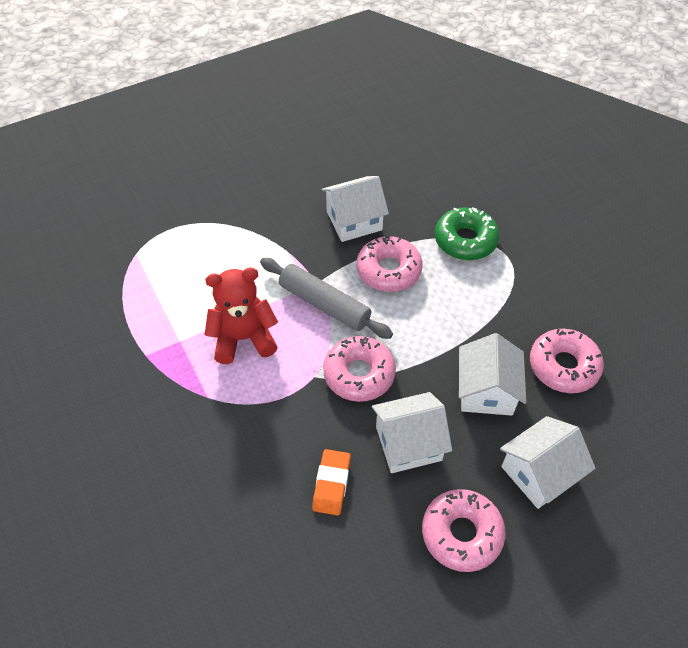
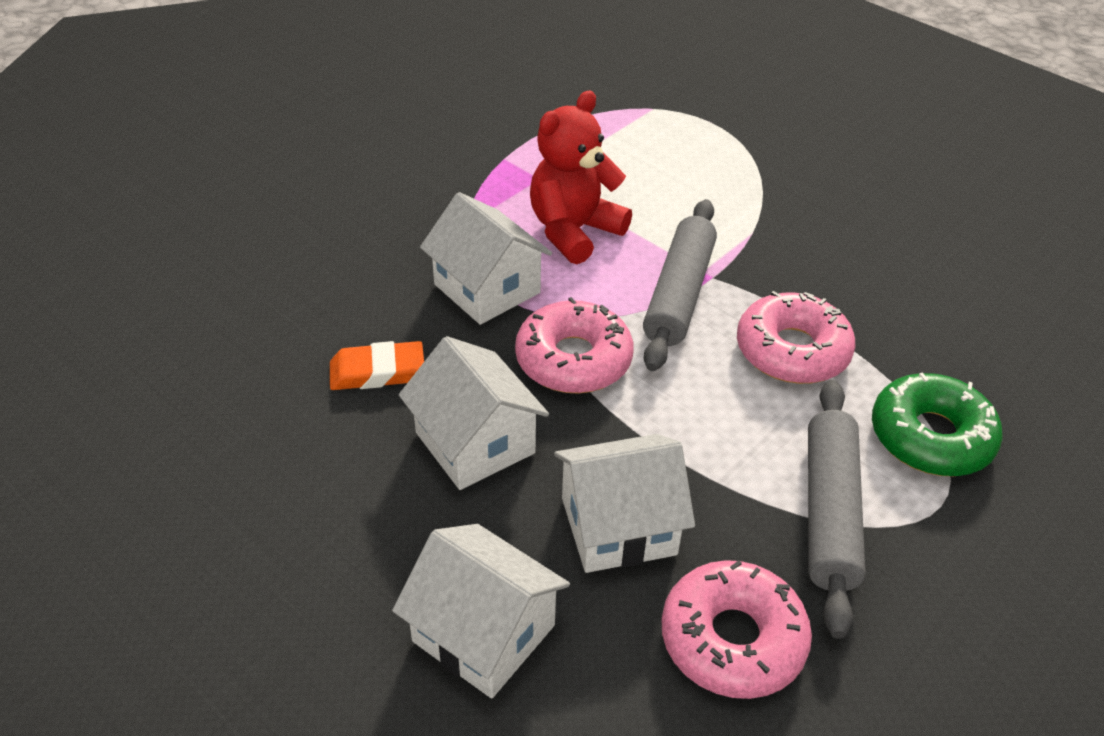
camera: 70 degrees right, 10 degrees down
red teddy bear [205,268,278,364] -> red teddy bear turned 105 degrees counterclockwise [530,91,632,264]
white house [321,176,389,242] -> white house moved to [420,192,552,325]
pink donut [422,489,506,572] -> none
none -> grey rolling pin [808,380,866,639]

